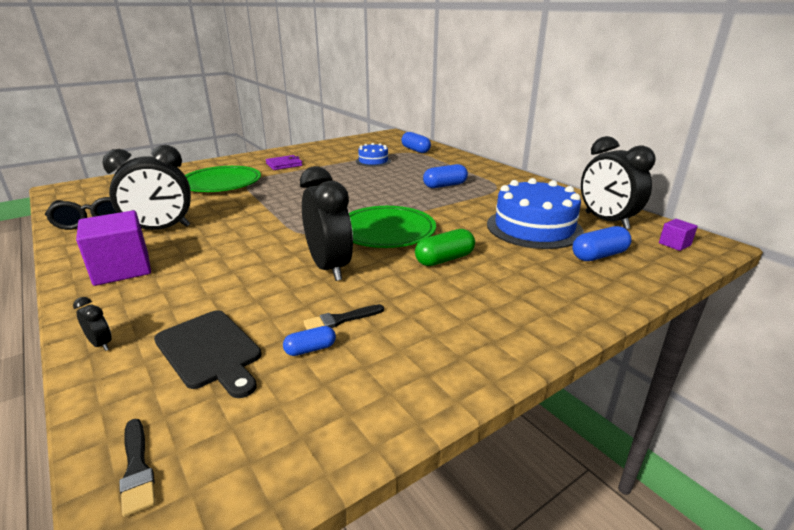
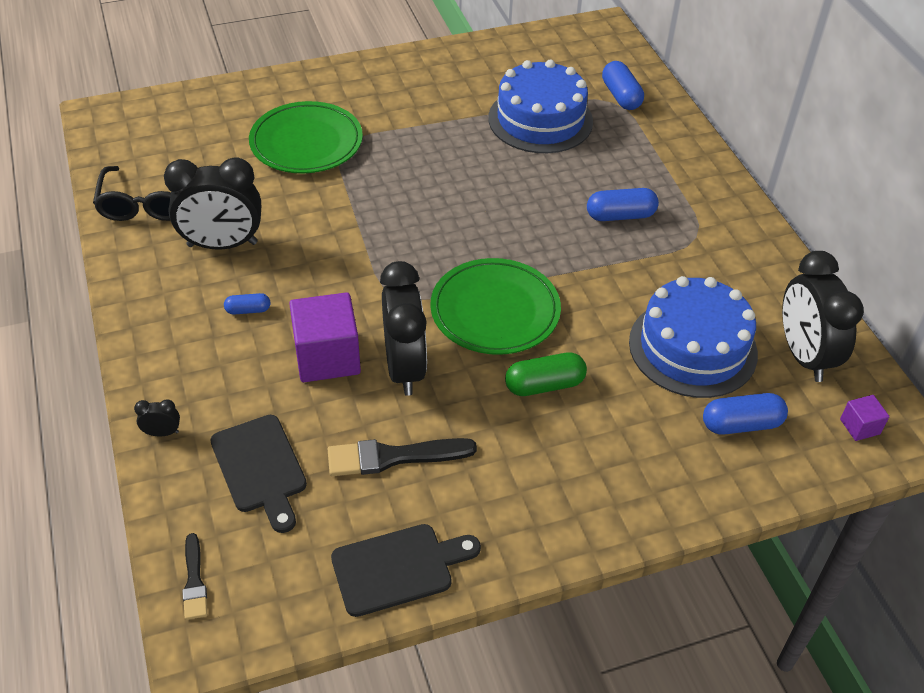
camera: 15 degrees right, 20 degrees up
black clock [73,297,112,351] -> black clock turned 60 degrees counterclockwise [134,399,180,436]
purple cube [76,210,151,286] -> purple cube moved to [289,292,361,382]
purple wallet [266,155,302,170] -> none
blue capsule [283,326,336,356] -> blue capsule moved to [224,293,270,315]
black brush [304,304,384,330] -> black brush [328,438,477,476], size x1.69
blue cake [356,143,391,167] -> blue cake [488,60,593,153], size x1.87
none -> black cutting board [331,524,481,617]

